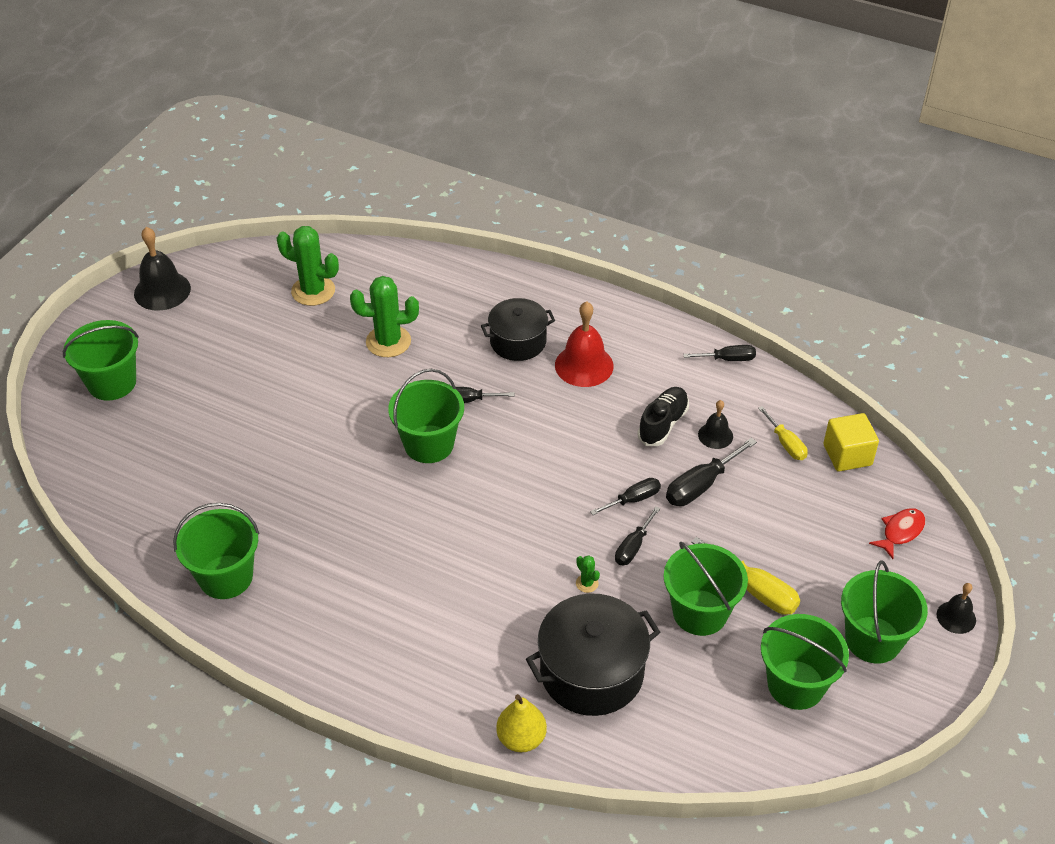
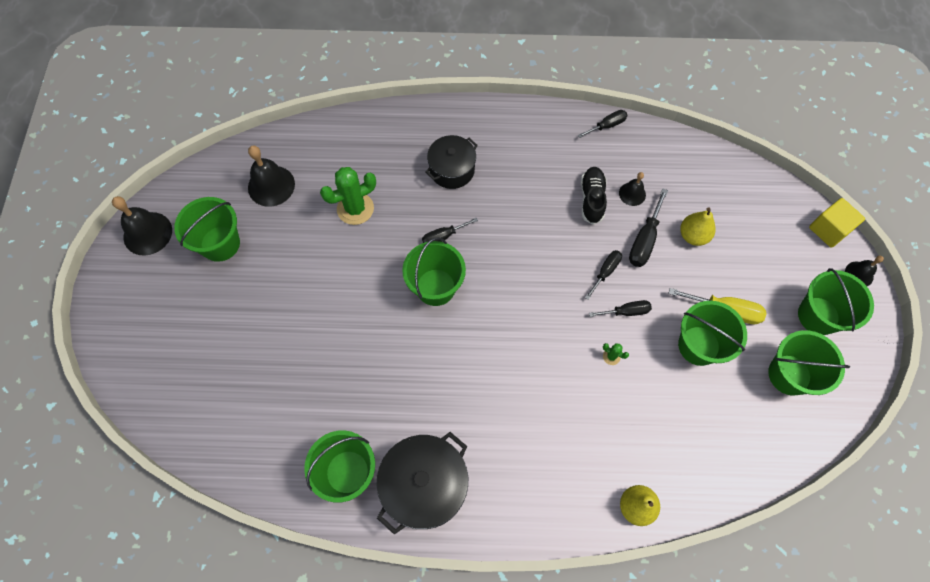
camera: 25 degrees left, 20 degrees up
green bucket [63,320,139,401] -> green bucket moved to [174,197,240,262]
green cactus [276,226,339,306] -> black bell [248,145,295,207]
black pot [526,593,660,716] -> black pot moved to [377,432,468,534]
red bell [555,302,614,387] -> none
black screwdriver [615,506,660,565] -> black screwdriver turned 105 degrees counterclockwise [589,300,652,317]
yellow screwdriver [758,406,808,460] -> none
yellow cube [824,413,879,471] -> yellow cube moved to [809,198,865,248]
red fish [869,508,925,559] -> none
none -> yellow pear [680,207,716,246]

